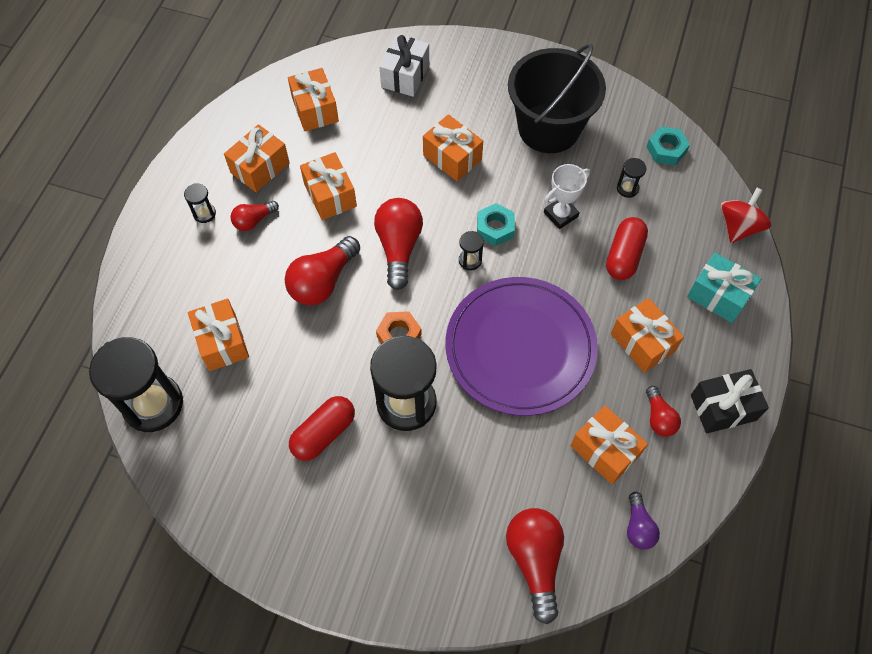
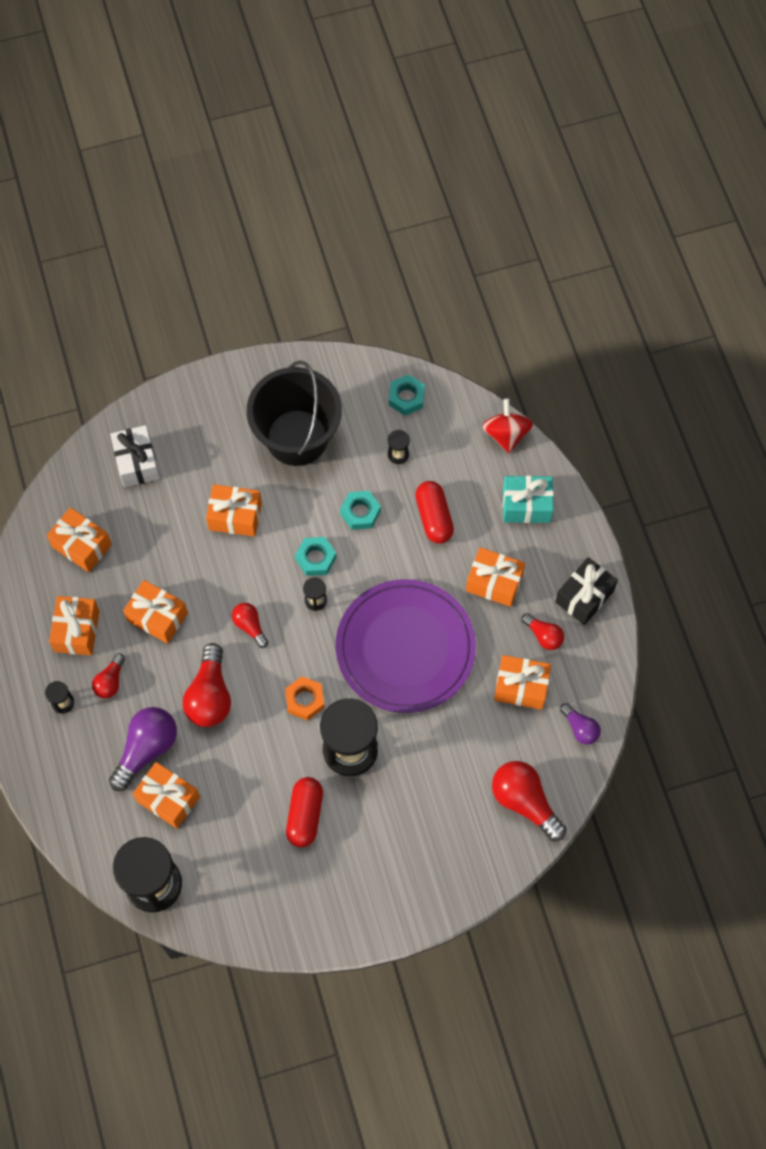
camera: 35 degrees left, 5 degrees up
red light bulb [374,198,423,290] -> red light bulb [232,603,268,648], size x0.56
white trophy [544,164,590,229] -> turquoise nut [340,491,381,530]
none -> purple light bulb [109,707,177,791]

